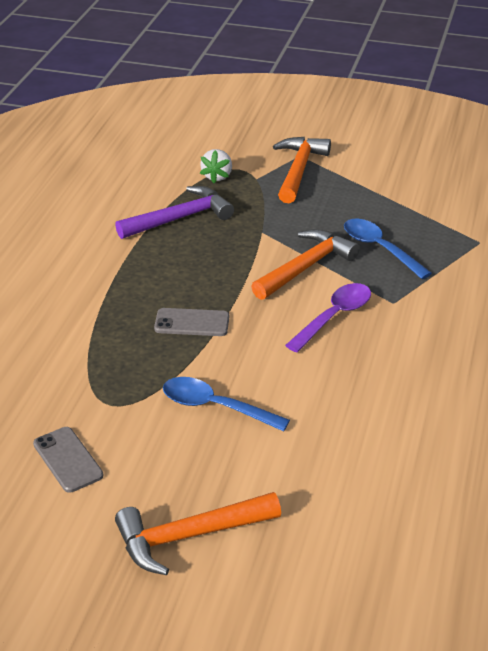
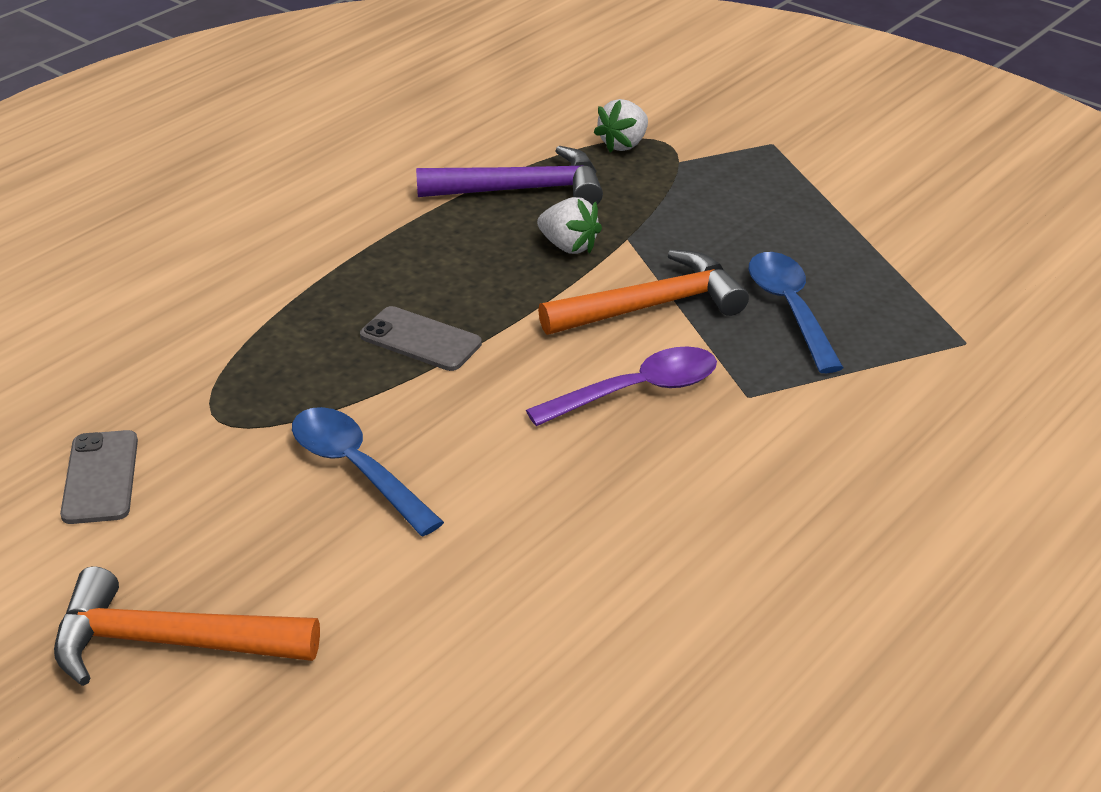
camera: 25 degrees right, 0 degrees up
orange hammer [273,137,331,203] -> none
none -> white strawberry [537,197,602,254]

